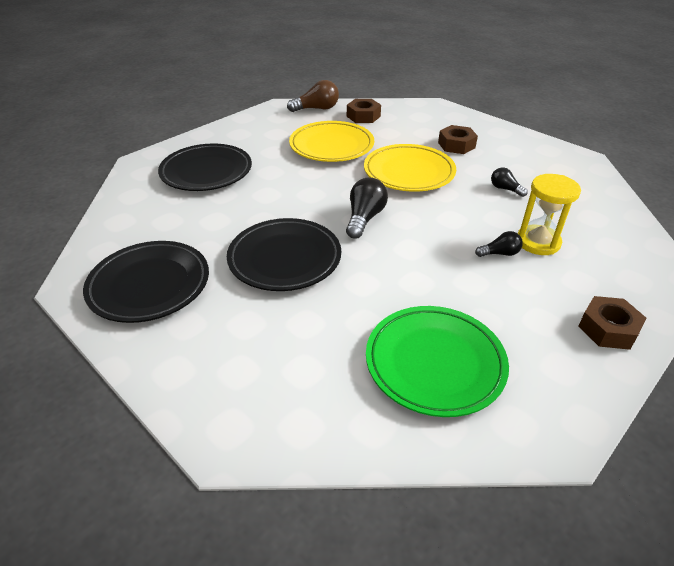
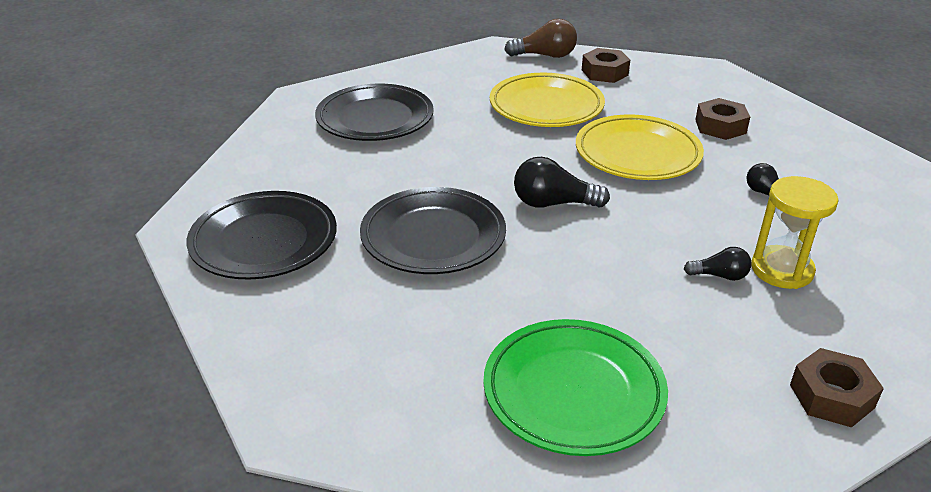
camera: 15 degrees right, 5 degrees down
black light bulb [346,177,388,239] -> black light bulb turned 120 degrees counterclockwise [514,157,610,208]

